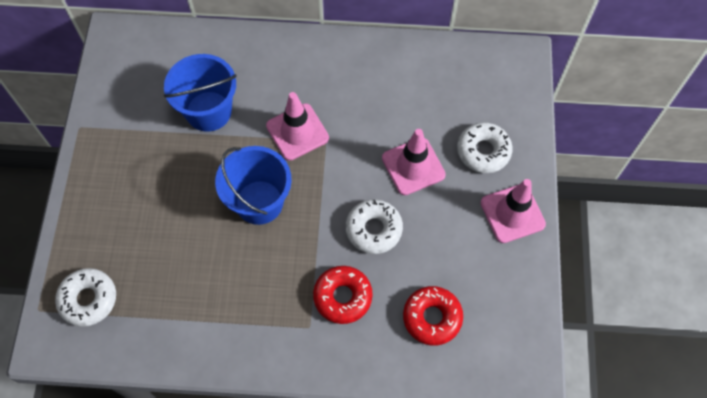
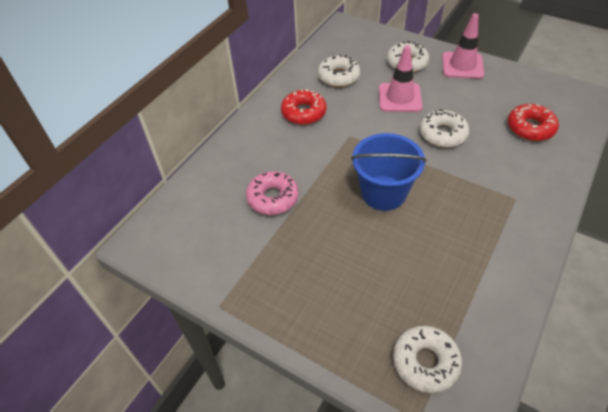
camera: 60 degrees left, 15 degrees down
blue bucket [164,54,237,132] -> pink donut [246,171,299,215]
pink traffic cone [266,92,329,161] -> none
red donut [313,266,373,324] -> red donut moved to [281,89,326,125]
none -> white donut [318,55,360,87]

